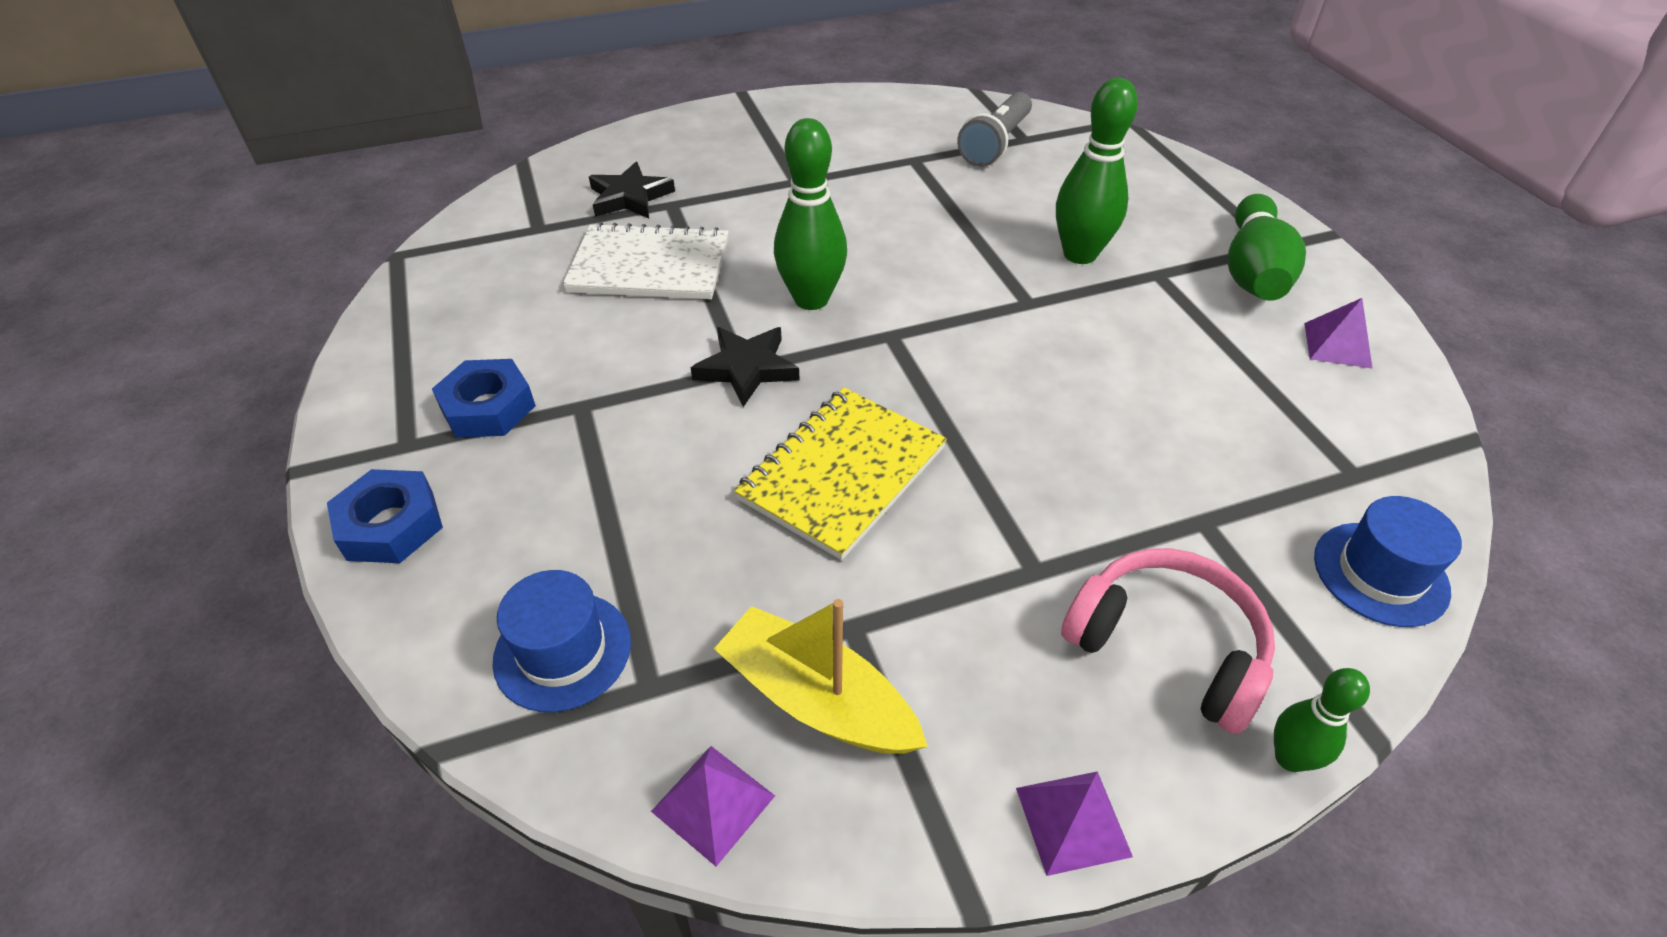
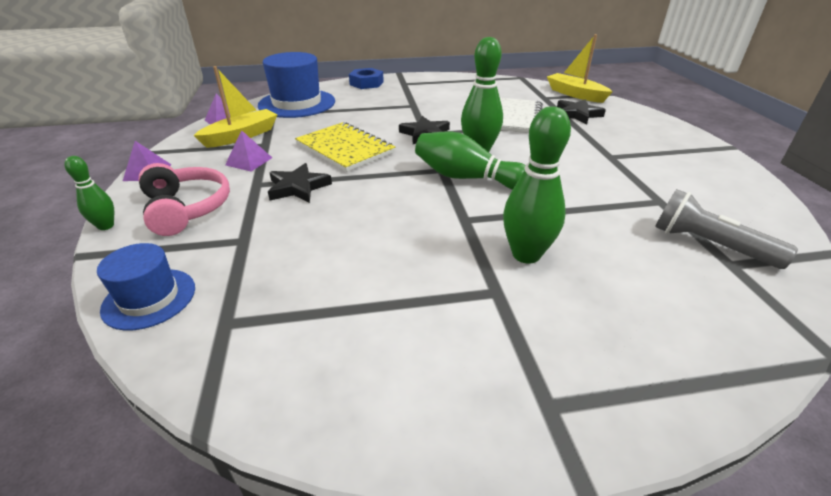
camera: 100 degrees right, 10 degrees down
blue nut [432,359,536,438] -> none
blue hat [492,570,631,712] -> blue hat [258,52,335,118], size x1.72
pink headphones [1061,548,1275,734] -> pink headphones turned 75 degrees counterclockwise [139,163,230,236]
green bowling pin [1228,194,1306,301] -> green bowling pin moved to [415,131,525,190]
purple pyramid [1304,298,1373,369] -> purple pyramid moved to [225,130,272,172]
none -> black star [268,163,332,203]
none -> yellow boat [547,34,613,103]

